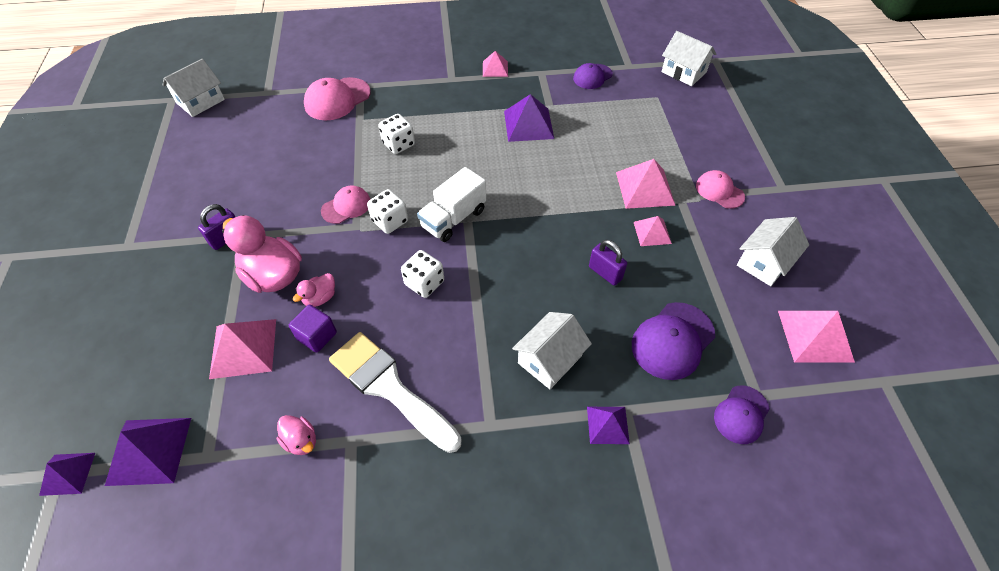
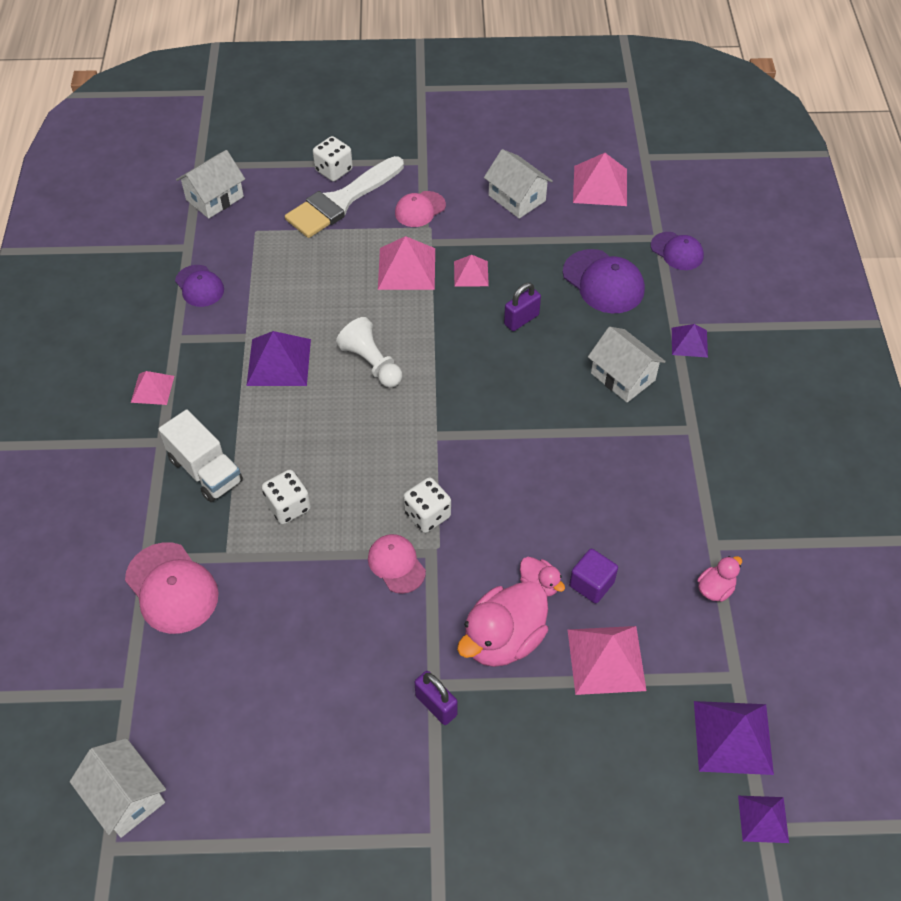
camera: 85 degrees left, 0 degrees up
white brush [329,332,462,453] -> white brush moved to [285,156,404,238]
white dice [401,250,444,298] -> white dice moved to [313,136,353,182]
white truck [417,167,486,242] -> white truck moved to [159,409,243,502]
none -> white pawn [336,317,402,388]

